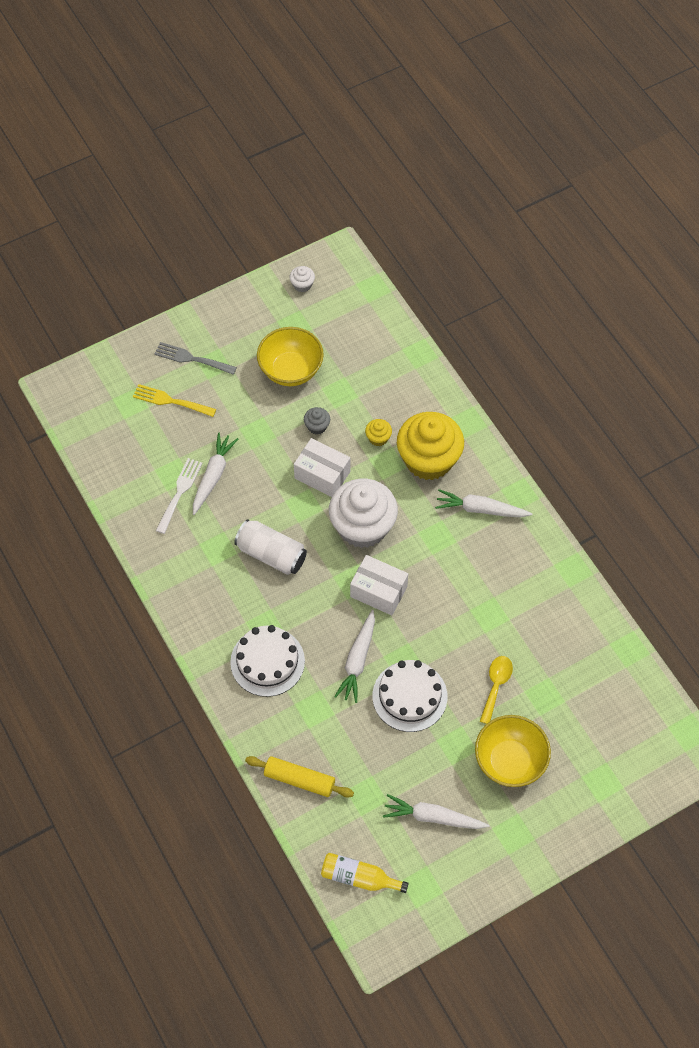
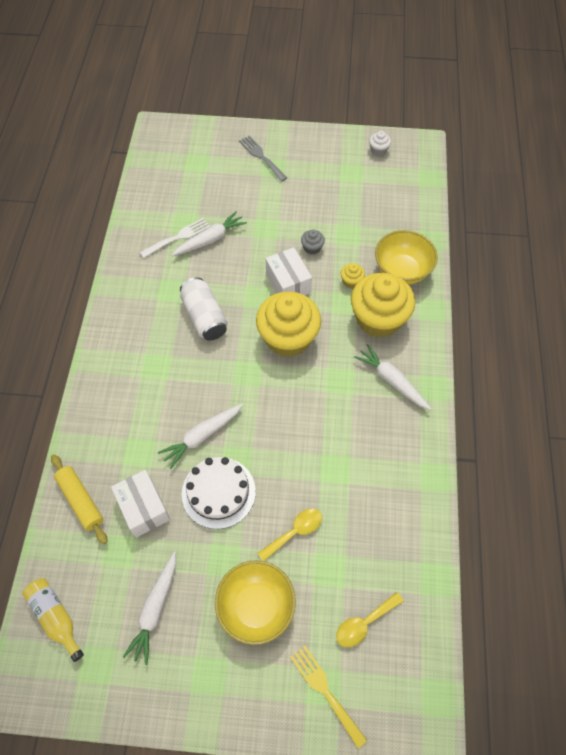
camera: 35 degrees right, 0 degrees up
yellow fork [133,384,216,417] -> yellow fork moved to [290,645,367,748]
white cake [230,625,305,697] -> none
yellow bowl [257,327,324,386] -> yellow bowl moved to [375,230,438,285]
white cupcake [329,479,398,548] -> yellow cupcake [256,292,321,357]
white box [350,555,408,615] -> white box moved to [111,470,170,537]
white carrot [383,794,489,829] -> white carrot turned 120 degrees counterclockwise [123,551,176,665]
none -> yellow spoon [336,592,404,647]

